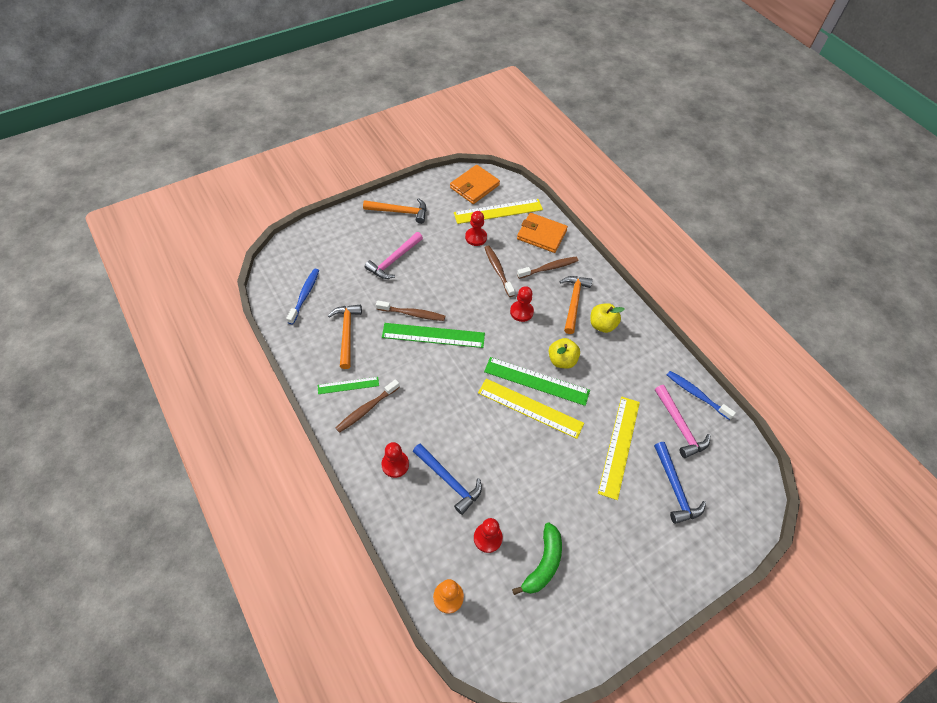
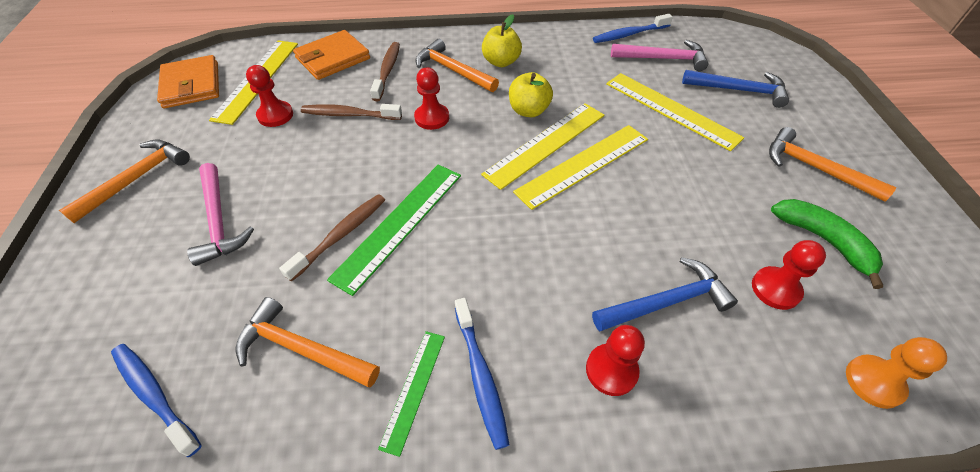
camera: 60 degrees left, 5 degrees down
brown toothbrush [336,379,400,433] -> blue toothbrush [455,298,509,450]
green ruler [484,357,590,406] -> yellow ruler [481,103,604,190]
none -> orange hammer [769,127,897,202]

